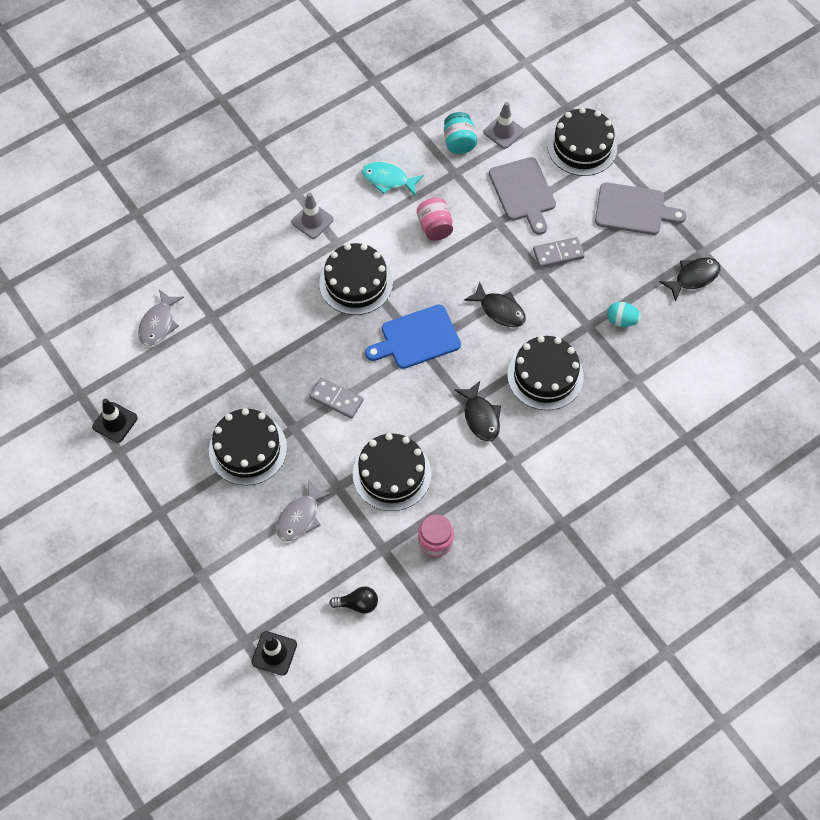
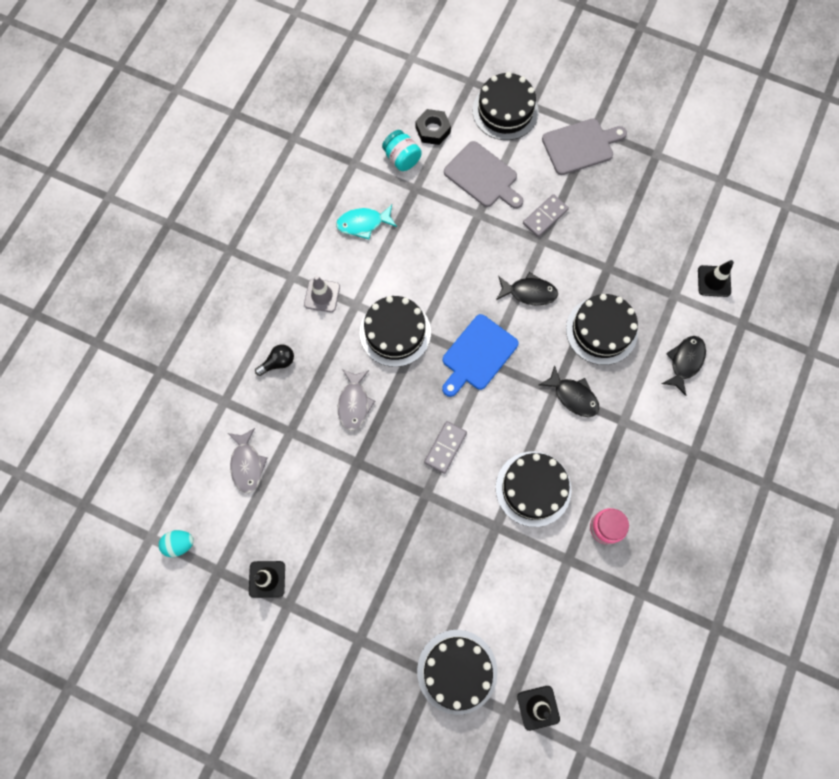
camera: 30 degrees left, 10 degrees up
black cake [209,408,287,486] -> black cake moved to [417,630,498,715]
grey fish [276,479,332,542] -> grey fish moved to [338,369,375,431]
grey domino [309,377,364,419] -> grey domino turned 60 degrees counterclockwise [424,421,467,474]
black light bulb [329,587,378,614] -> black light bulb moved to [255,344,294,376]
pink jar [417,198,453,241] -> none
grey traffic cone [483,102,524,149] -> black nut [416,109,451,145]
turquoise egg [607,302,641,327] -> turquoise egg moved to [159,530,194,557]
black fish [660,258,721,302] -> black fish moved to [662,336,706,396]
none -> black traffic cone [698,260,734,297]

